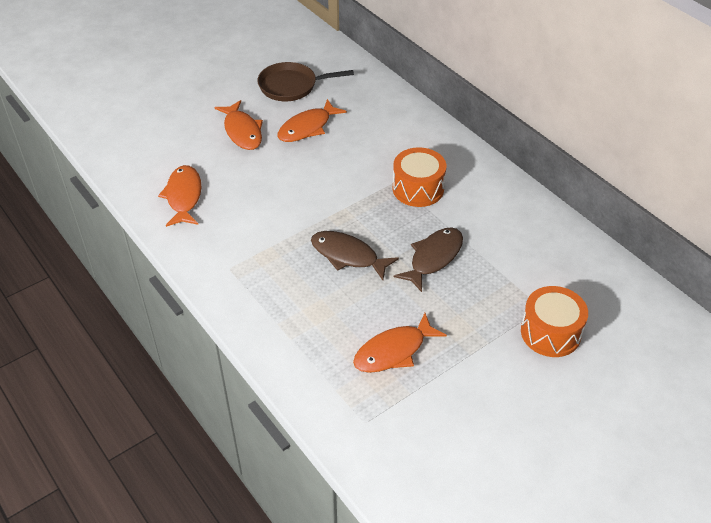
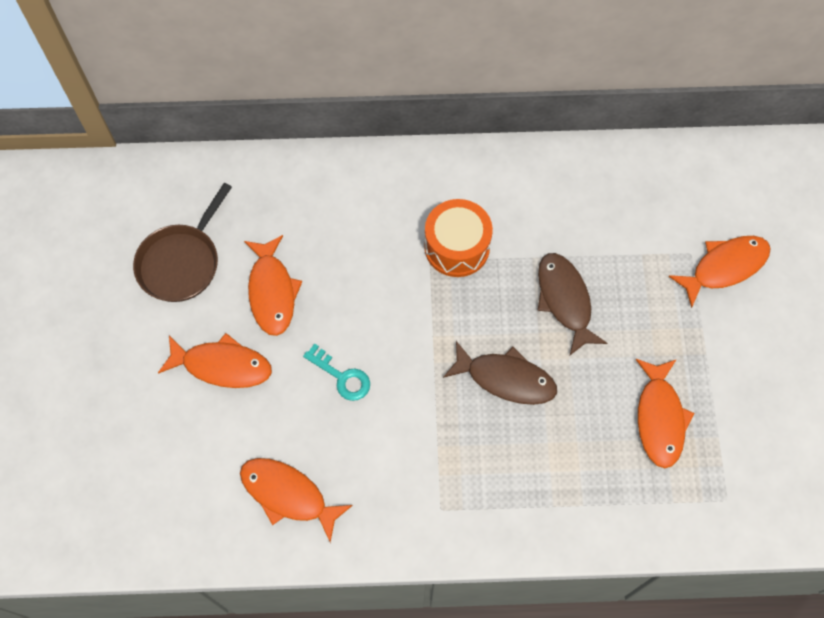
camera: 55 degrees left, 20 degrees up
brown fish [311,231,399,280] -> brown fish turned 135 degrees counterclockwise [443,341,557,405]
orange drum [521,286,588,357] -> orange fish [668,236,771,308]
none -> turquoise key [303,343,370,401]

